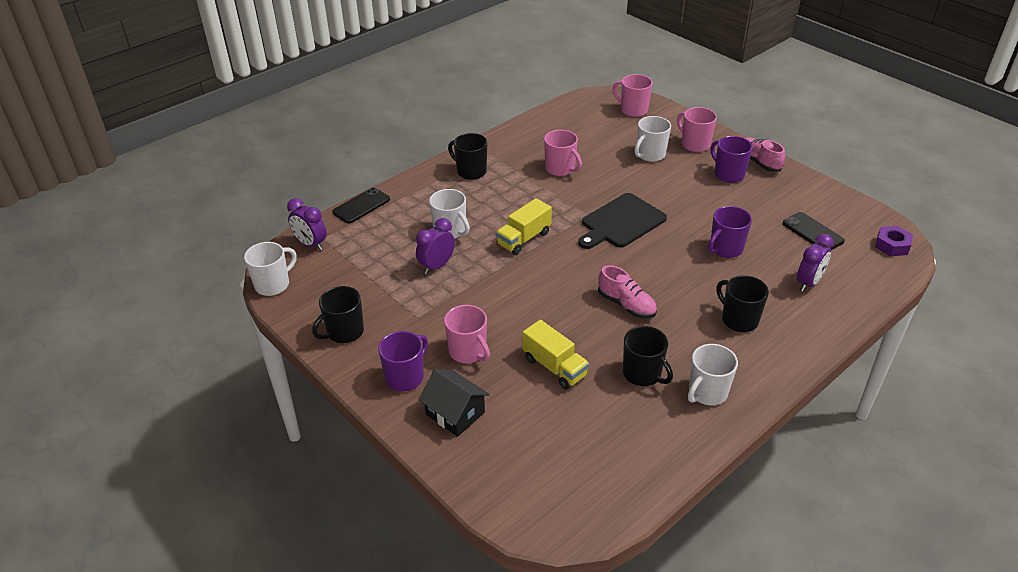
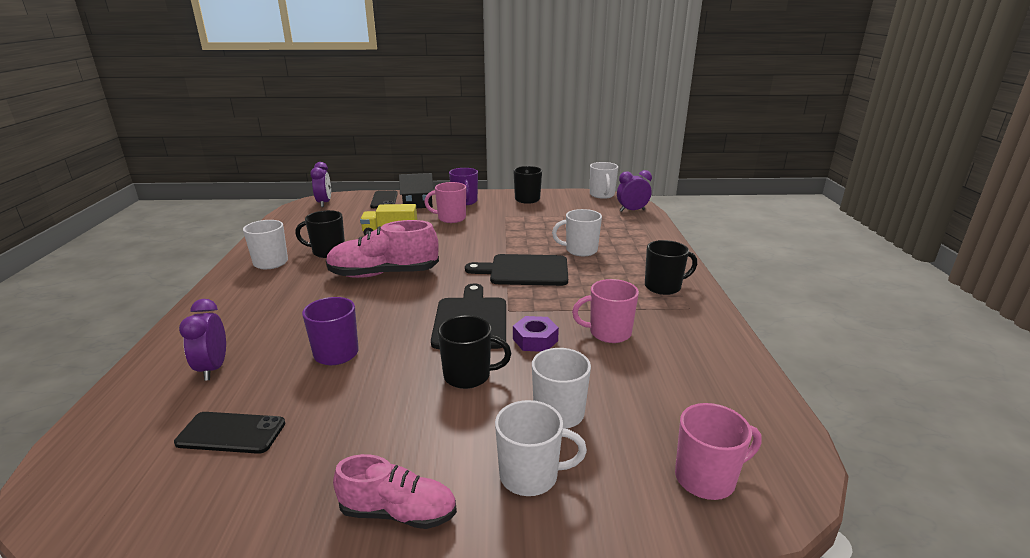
camera: 130 degrees right, 15 degrees down
black phone [332,187,390,224] -> black phone moved to [370,190,398,208]
purple clock [416,218,455,274] -> purple clock moved to [310,162,331,207]
yellow truck [496,198,552,255] -> black cutting board [465,254,568,286]
pink shoe [598,265,657,318] -> pink shoe [326,220,439,278], size x1.65
pink mug [677,107,717,152] -> white mug [495,400,587,496]
purple mug [710,136,753,183] -> none
black mug [716,275,769,332] -> black mug moved to [438,315,511,389]
purple nut [875,226,913,256] -> purple nut moved to [513,316,559,352]

